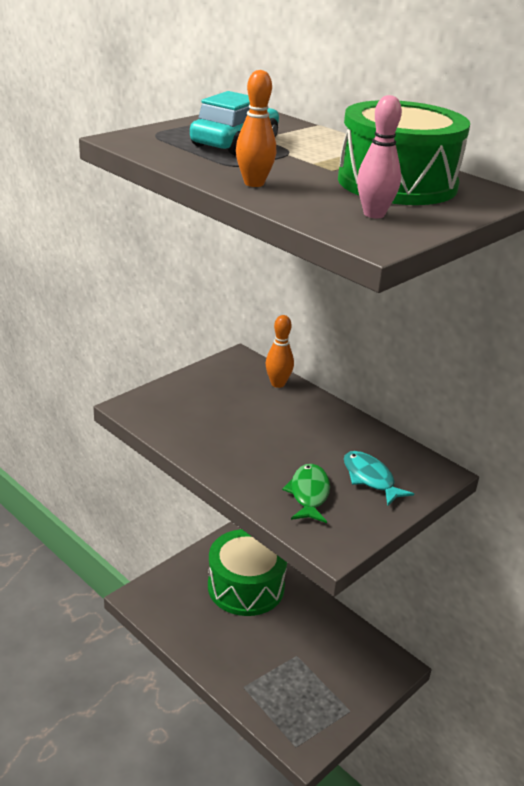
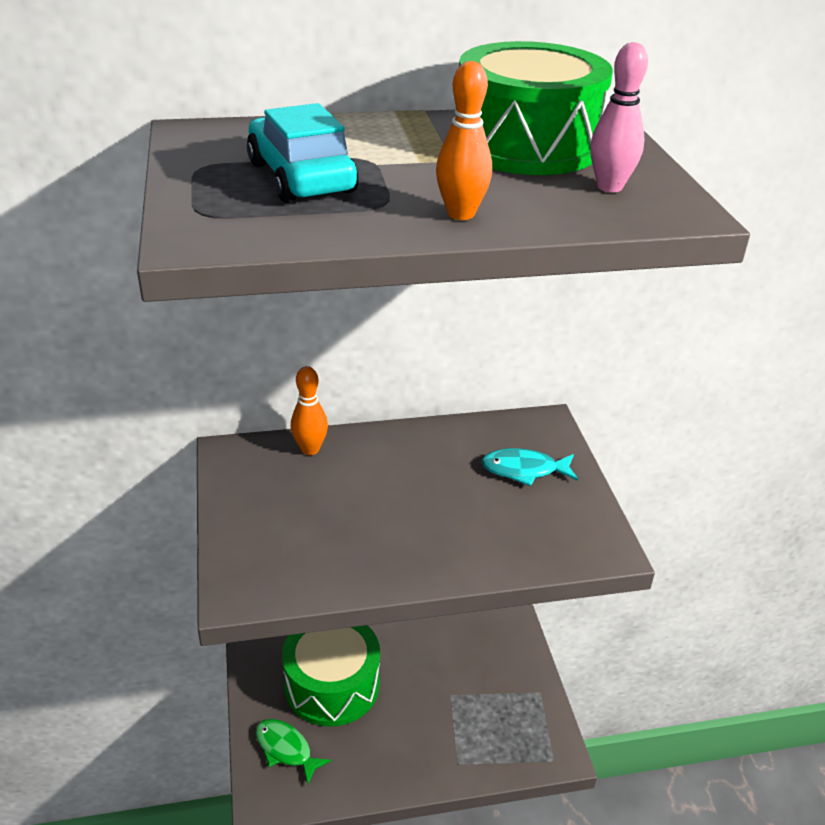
camera: 55 degrees left, 5 degrees up
green fish [282,464,330,523] -> green fish moved to [255,719,331,785]

